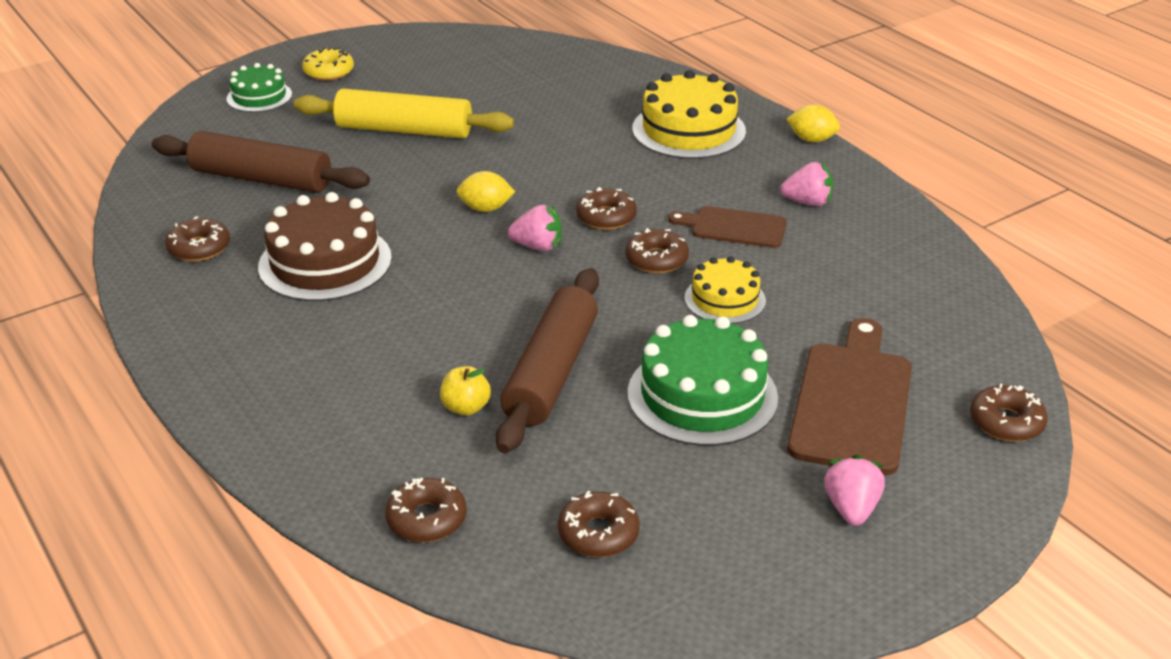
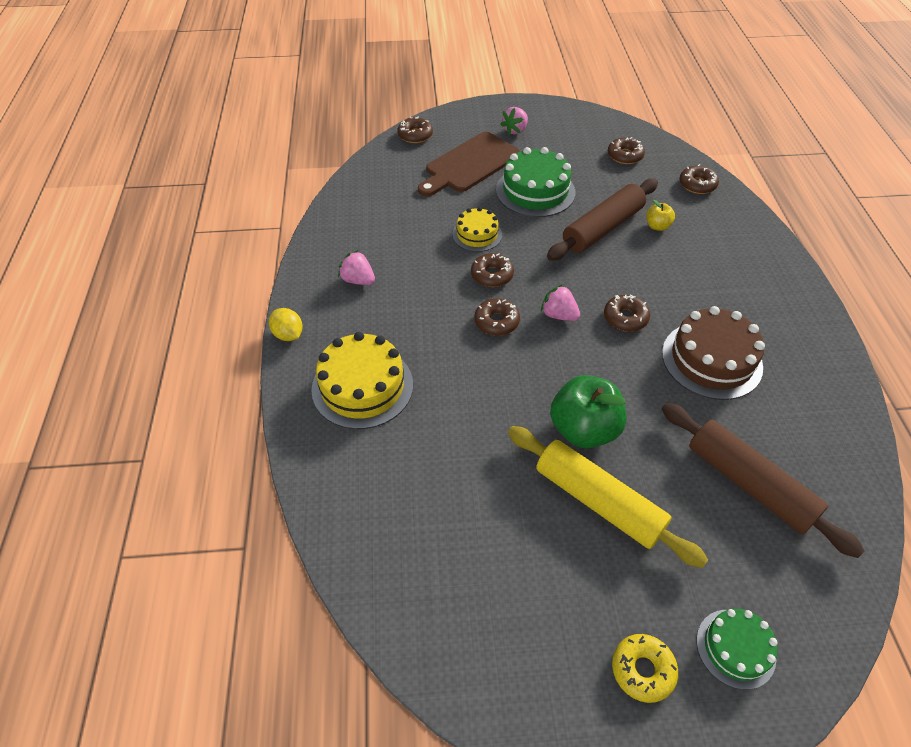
camera: 150 degrees left, 15 degrees up
brown donut [165,216,230,262] -> brown donut moved to [604,294,650,332]
yellow lemon [456,171,515,212] -> none
brown cutting board [668,206,787,248] -> none
none -> green apple [550,375,626,448]

